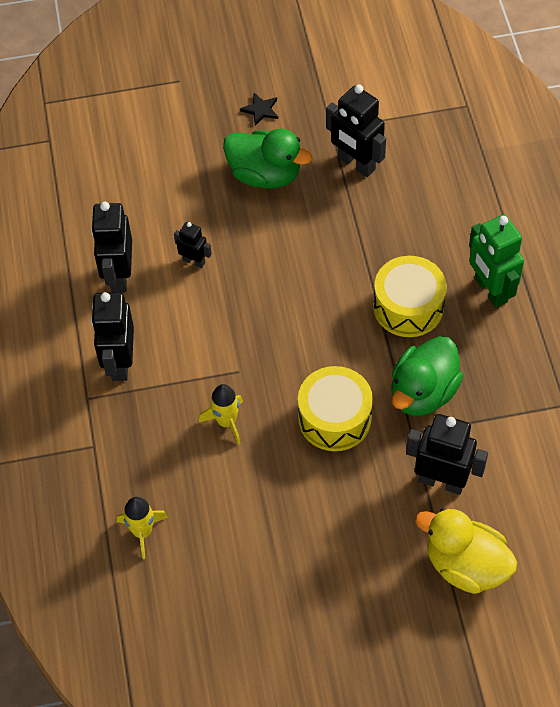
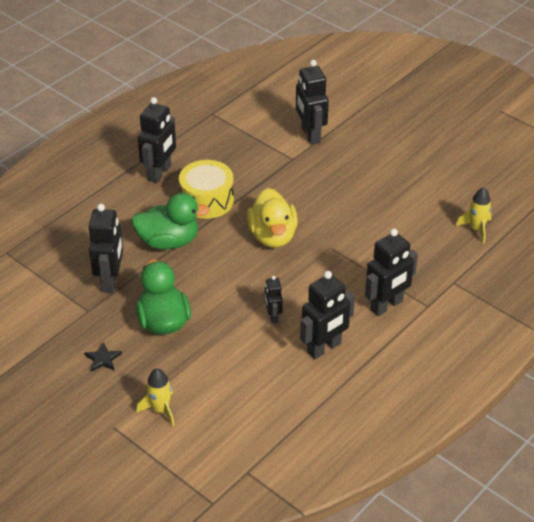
camera: 130 degrees left, 15 degrees down
yellow rocket [199,384,243,445] -> yellow rocket moved to [136,368,175,426]
yellow drum [298,366,373,451] -> none
green duck [391,336,463,416] -> green duck moved to [131,193,210,250]
yellow duck [415,508,517,594] -> yellow duck moved to [247,188,298,248]
green robot [469,215,524,308] -> black robot [138,97,176,183]

